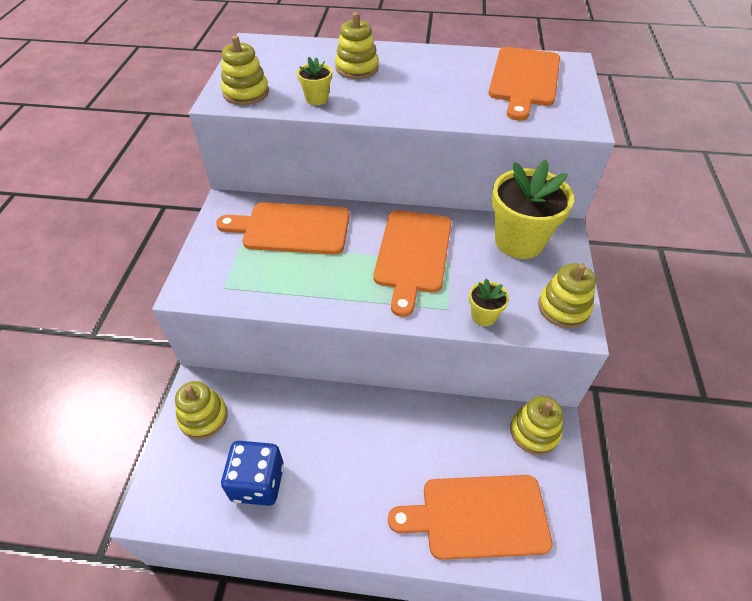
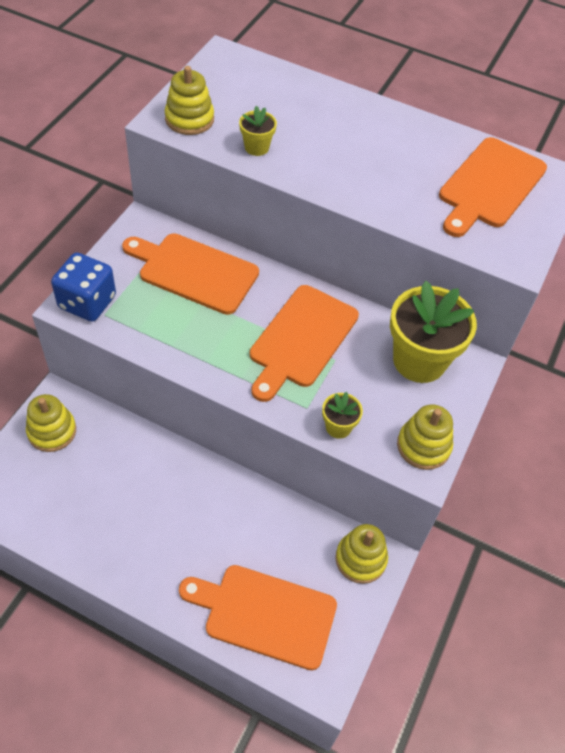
camera: 15 degrees right, 5 degrees up
blue dice [221,441,284,506] -> blue dice moved to [51,252,116,322]
yellow stacking toy [335,12,379,79] -> none

